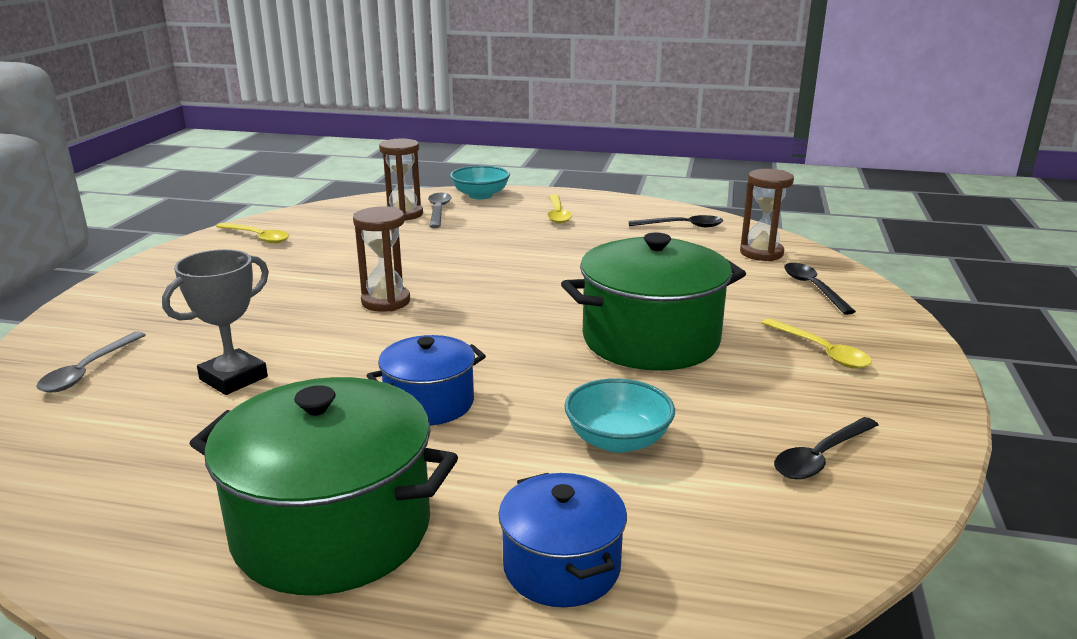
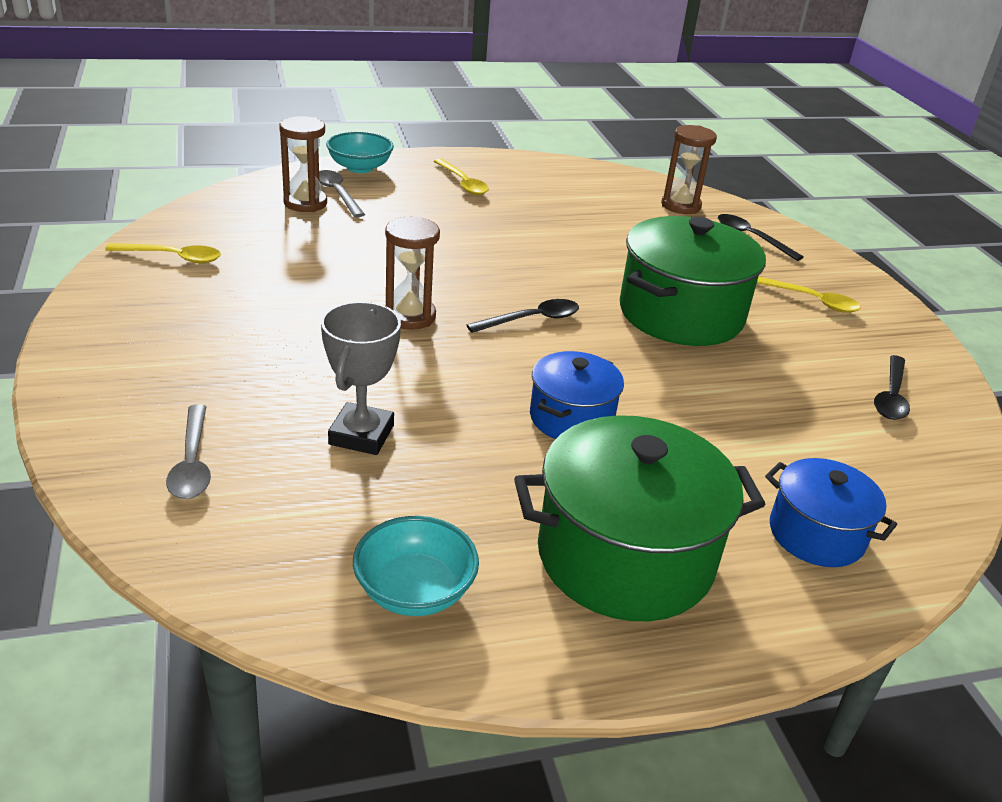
camera: 30 degrees left, 10 degrees up
turquoise bowl [564,378,675,453] -> turquoise bowl moved to [353,516,479,616]
black spoon [629,215,723,227] -> black spoon moved to [467,299,579,333]

